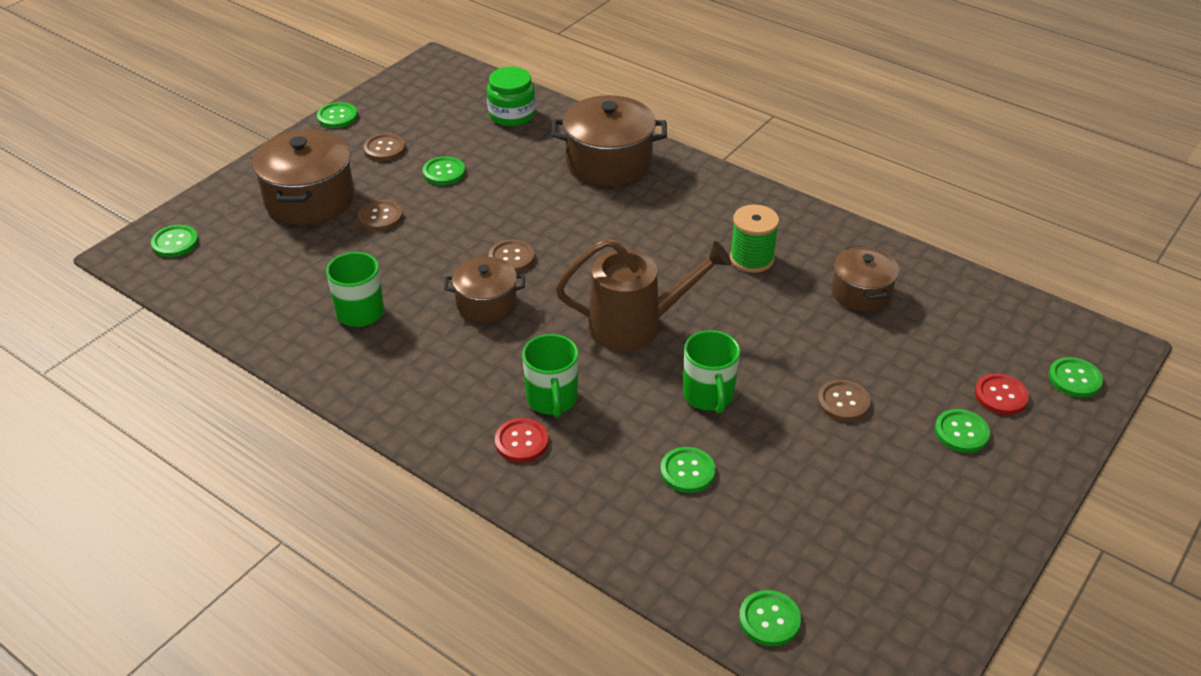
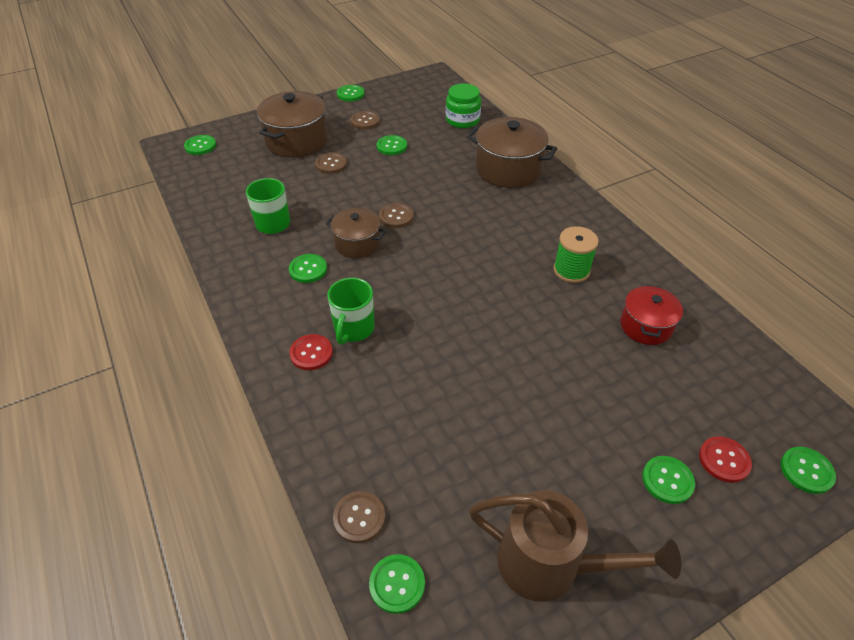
camera: 25 degrees right, 5 degrees up
brown watering can [556,239,731,351] -> brown watering can moved to [469,490,681,602]
green button [660,447,716,493] -> green button moved to [289,254,327,283]
green mug [683,330,740,414] -> none
brown button [817,380,871,421] -> brown button moved to [333,491,385,543]
brown pot [832,246,899,312] -> red pot [620,284,683,345]

